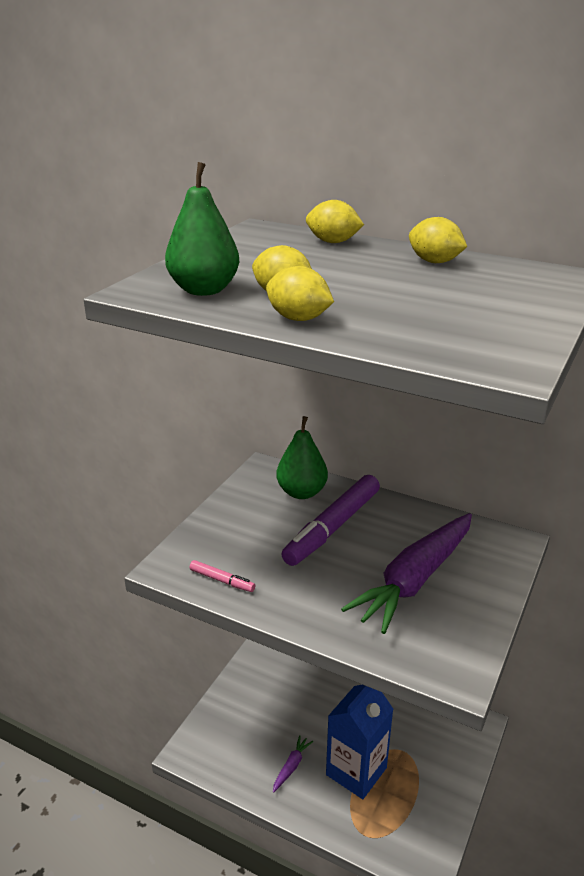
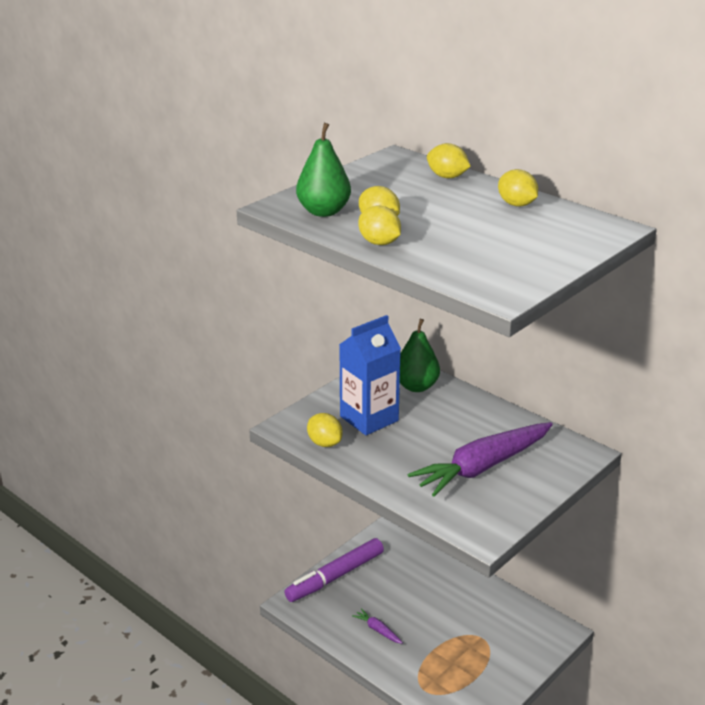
camera: 15 degrees right, 0 degrees up
pink marker [190,560,255,592] -> yellow lemon [307,413,343,447]
purple carrot [273,735,313,793] -> purple carrot turned 90 degrees counterclockwise [352,608,403,644]
purple marker [281,475,380,566] -> purple marker moved to [284,538,384,602]
blue carton [326,685,393,799] -> blue carton moved to [339,315,401,435]

